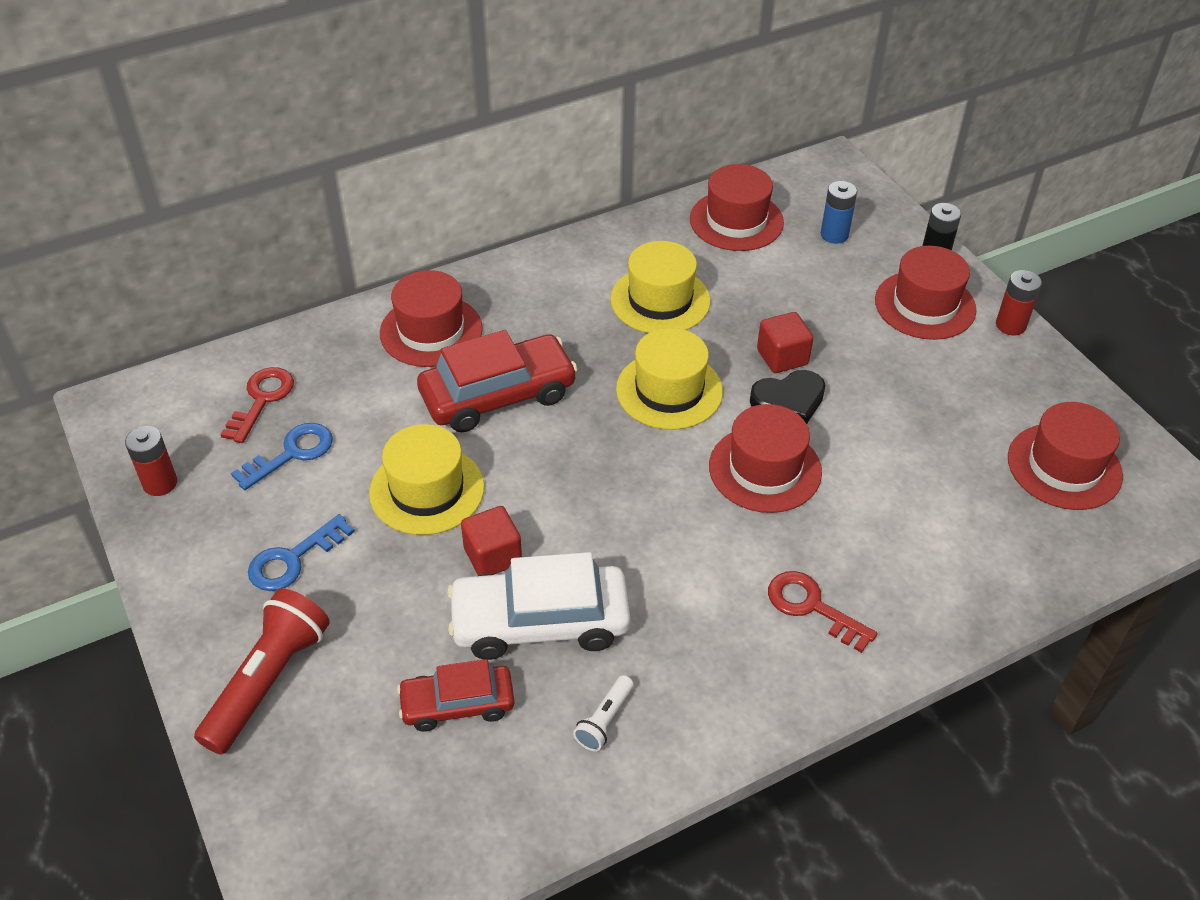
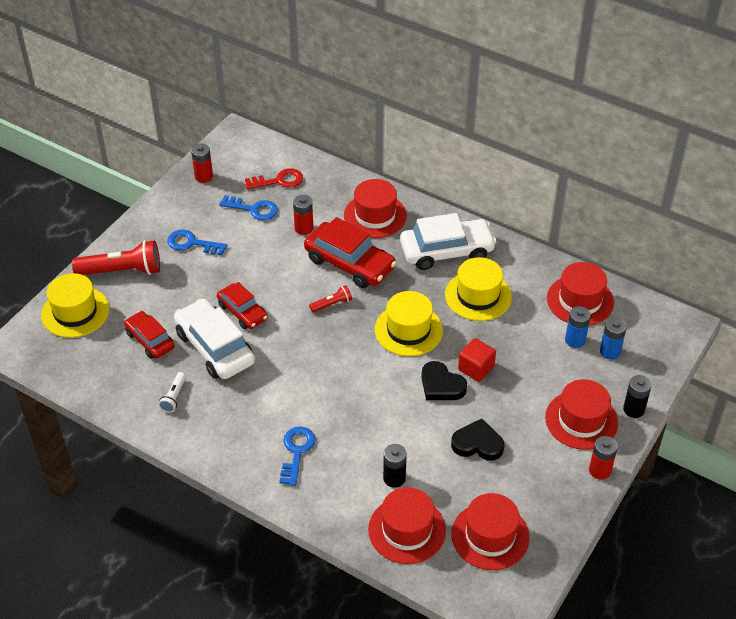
camera: 60 degrees right, 0 degrees up
yellow hat [369,424,484,535] -> yellow hat moved to [41,273,109,338]
red cube [461,506,522,575] -> red car [217,282,268,329]
white flashlight [573,675,634,751] -> white flashlight turned 75 degrees counterclockwise [158,372,186,413]
red hat [709,404,822,513] -> red hat moved to [368,487,446,564]
red key [768,571,878,653] -> blue key [280,427,316,486]
none -> red battery [293,195,313,235]
none -> red flashlight [309,285,352,312]
none -> black battery [383,444,407,488]
none -> white car [400,213,497,270]
none -> black heart [451,419,504,461]
none -> blue battery [565,306,591,348]

